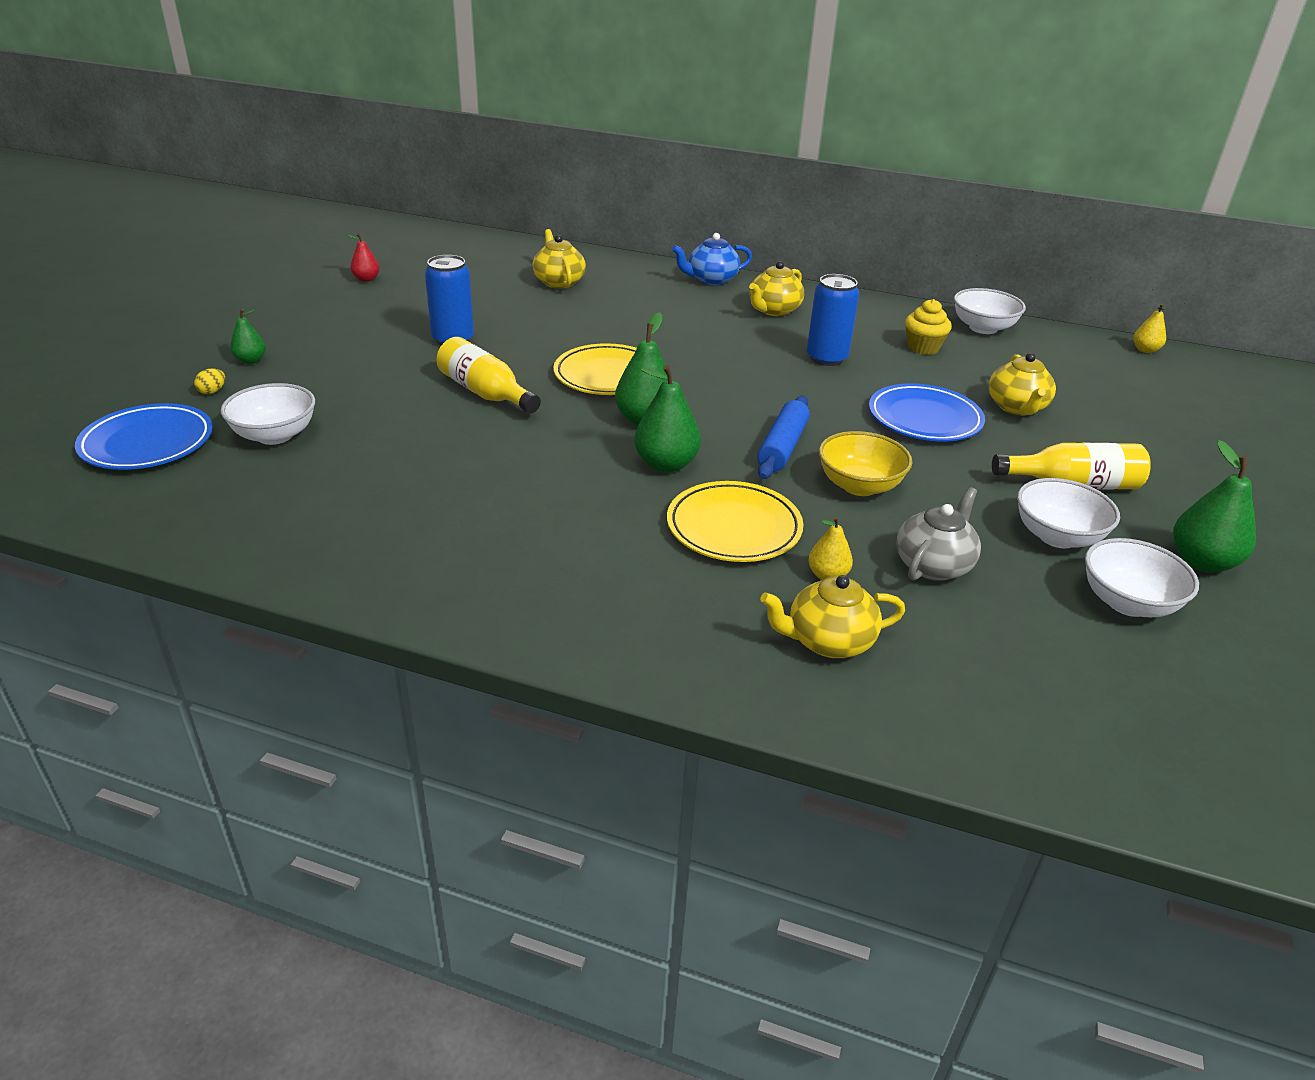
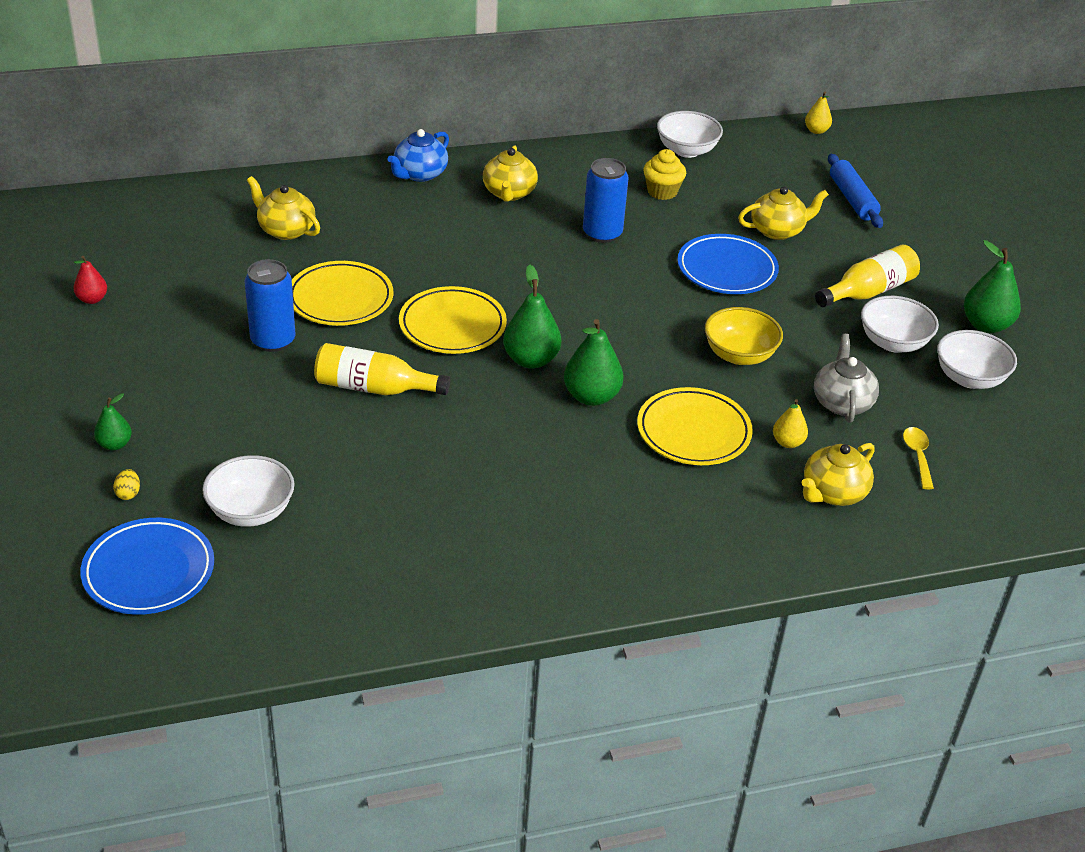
camera: 35 degrees left, 5 degrees up
blue rolling pin [757,396,810,479] -> blue rolling pin moved to [828,154,883,228]
yellow teapot [988,353,1056,415] -> yellow teapot turned 75 degrees counterclockwise [738,186,829,240]
none -> yellow plate [292,261,394,326]
none -> yellow spoon [903,427,934,489]

